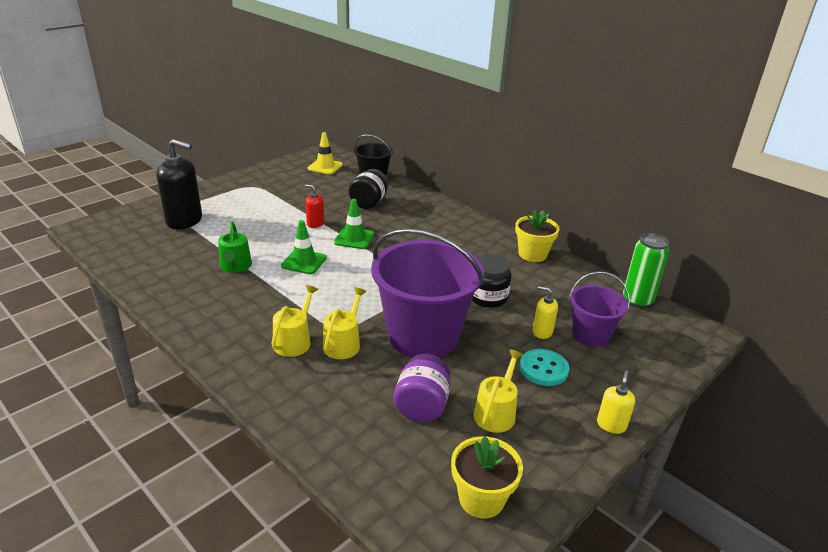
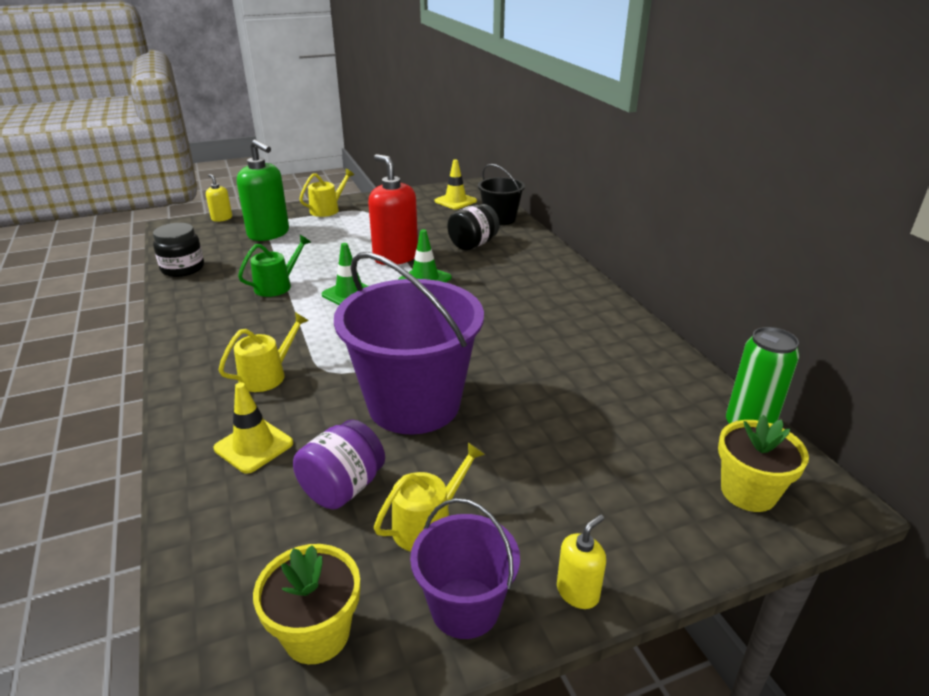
camera: 25 degrees right, 0 degrees up
black soap dispenser [157,139,202,229] -> green soap dispenser [237,139,289,241]
green watering can [218,221,252,273] -> green watering can turned 150 degrees counterclockwise [238,235,311,297]
red soap dispenser [305,184,324,228] -> red soap dispenser [368,154,418,265], size x2.03
yellow watering can [323,287,367,359] -> yellow watering can moved to [300,169,354,217]
black jar [472,254,512,308] -> black jar moved to [153,223,204,277]
yellow flower pot [515,210,560,262] -> yellow flower pot moved to [718,415,809,512]
turquoise button [520,349,569,386] -> none
yellow soap dispenser [533,286,558,339] -> yellow soap dispenser moved to [206,174,232,222]
purple bucket [570,271,630,347] -> purple bucket moved to [410,498,520,639]
none -> yellow traffic cone [214,382,293,474]

